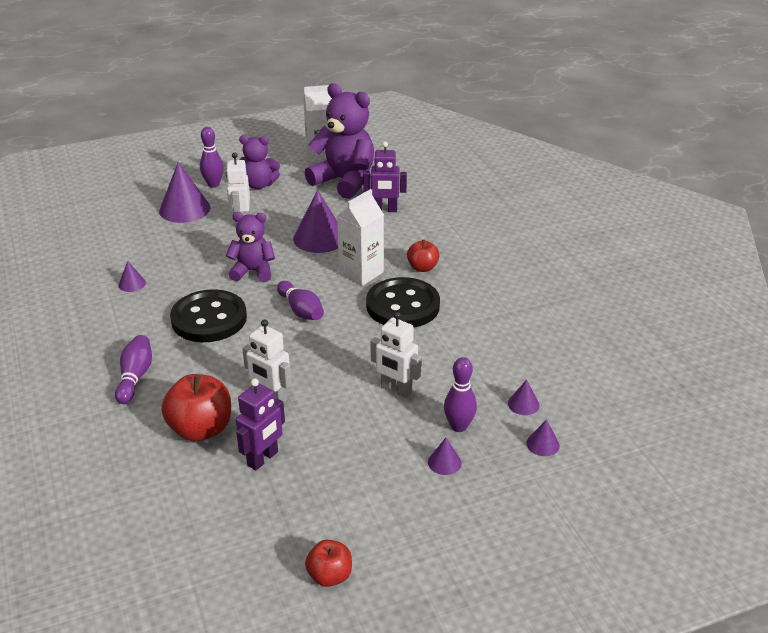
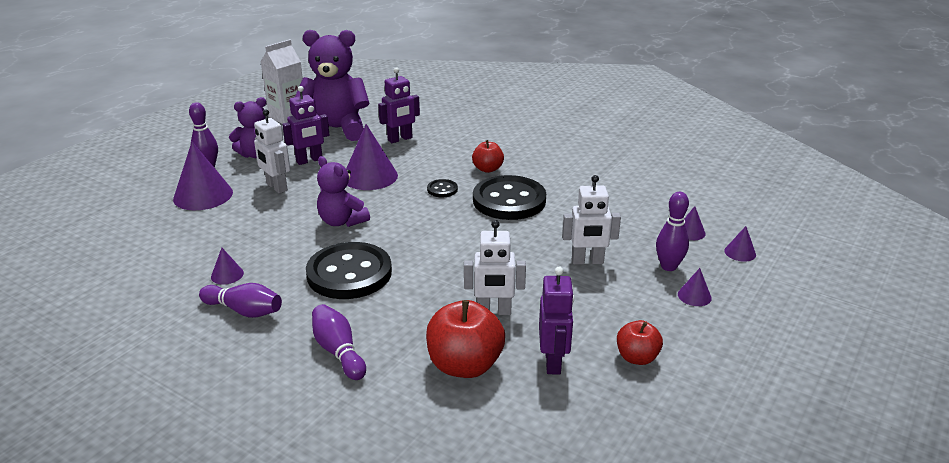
camera: 35 degrees left, 5 degrees down
purple teddy bear [226,212,275,282] -> purple teddy bear turned 105 degrees counterclockwise [317,156,370,227]
purple bowling pin [277,281,324,320] -> purple bowling pin moved to [199,283,282,318]
red apple [305,540,352,587] -> red apple moved to [617,320,663,365]
white carton [337,189,384,286] -> black button [427,179,458,197]
none -> purple robot [282,86,329,165]

